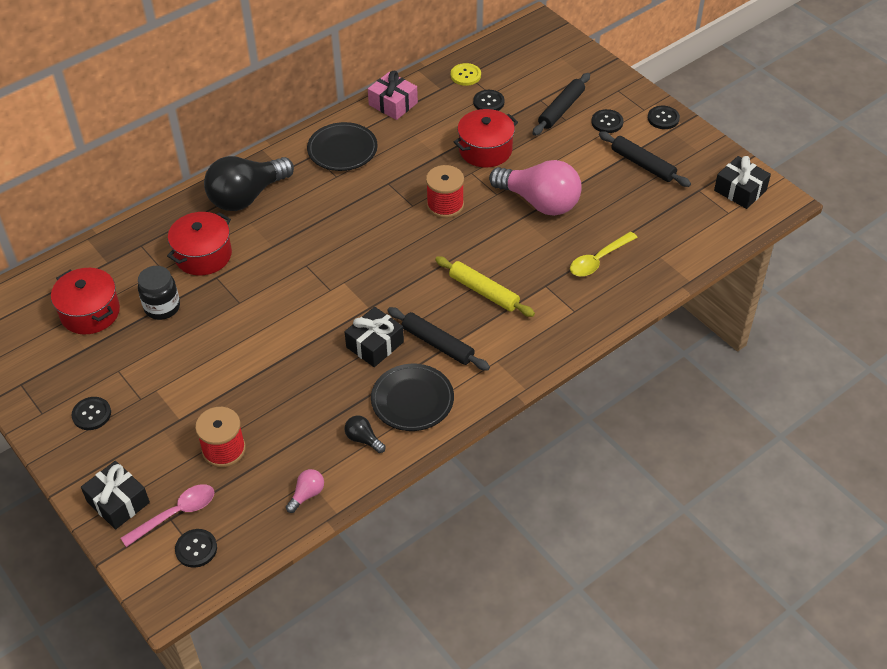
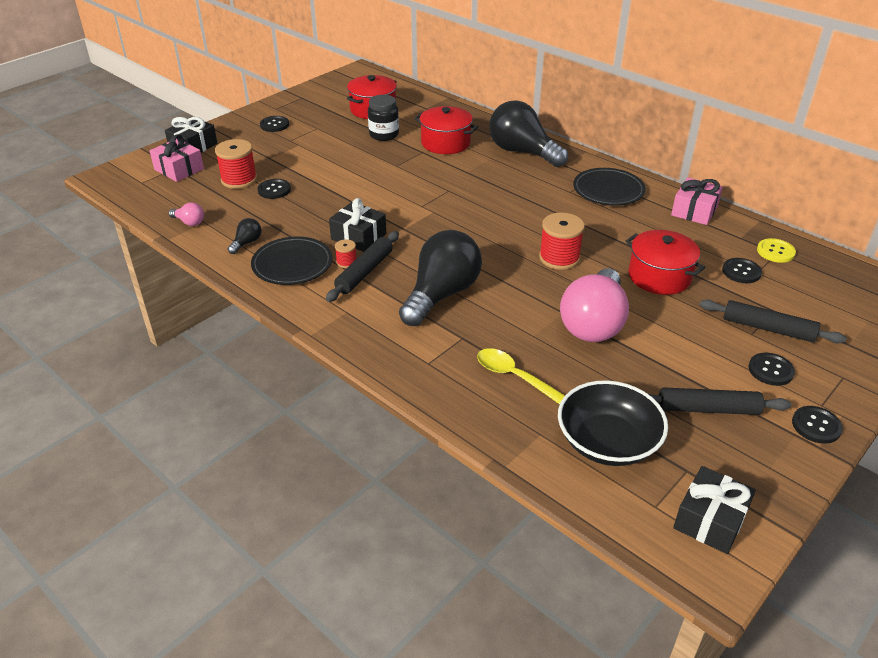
camera: 80 degrees right, 10 degrees down
pink spoon [121,484,214,547] -> pink gift [150,134,204,182]
black button [175,529,217,568] -> black button moved to [257,179,291,199]
yellow rolling pin [435,256,535,317] -> black light bulb [399,230,482,326]
black rolling pin [599,131,691,187] -> black rolling pin turned 60 degrees clockwise [647,387,791,415]
none -> red spool [335,239,356,268]
none -> black bowl [558,380,668,466]

